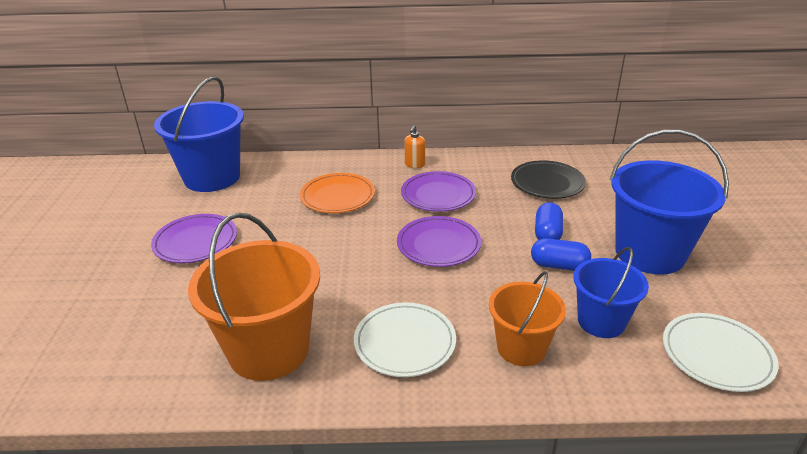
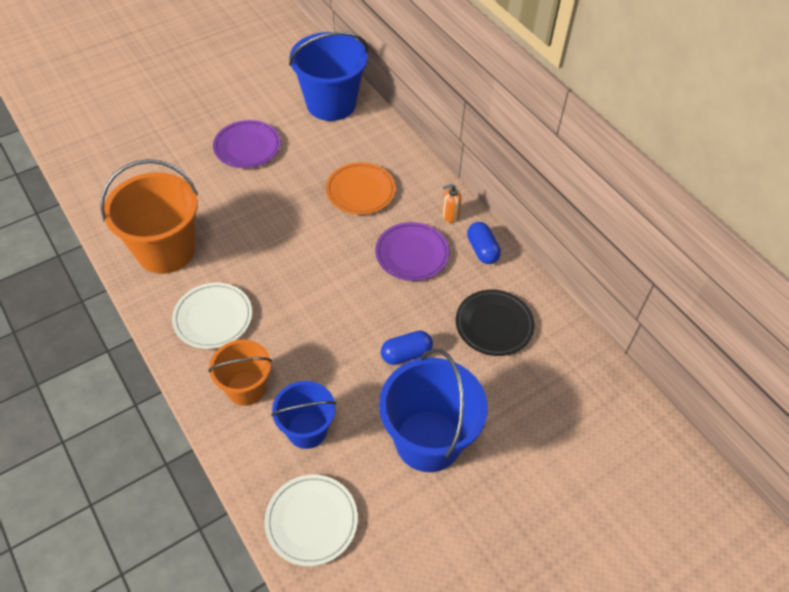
camera: 55 degrees right, 20 degrees up
purple plate [397,216,481,267] -> none
blue capsule [531,238,591,271] -> blue capsule moved to [467,222,501,264]

